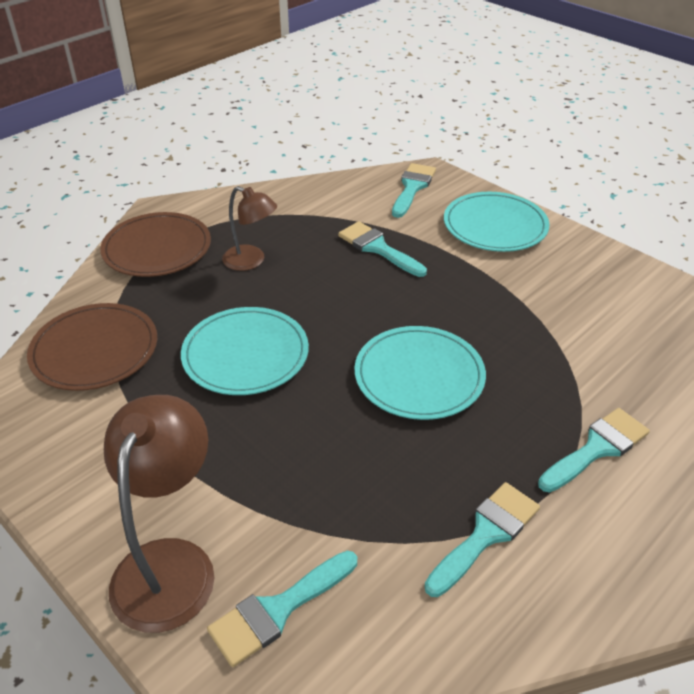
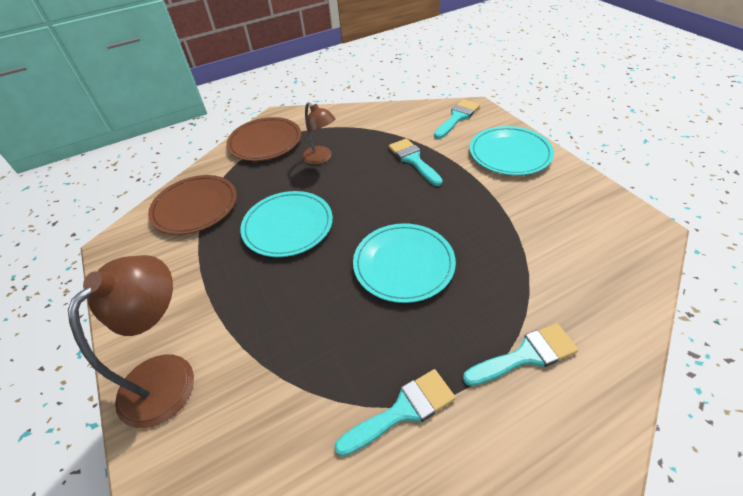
camera: 20 degrees right, 5 degrees up
turquoise brush [207,551,357,667] -> none

